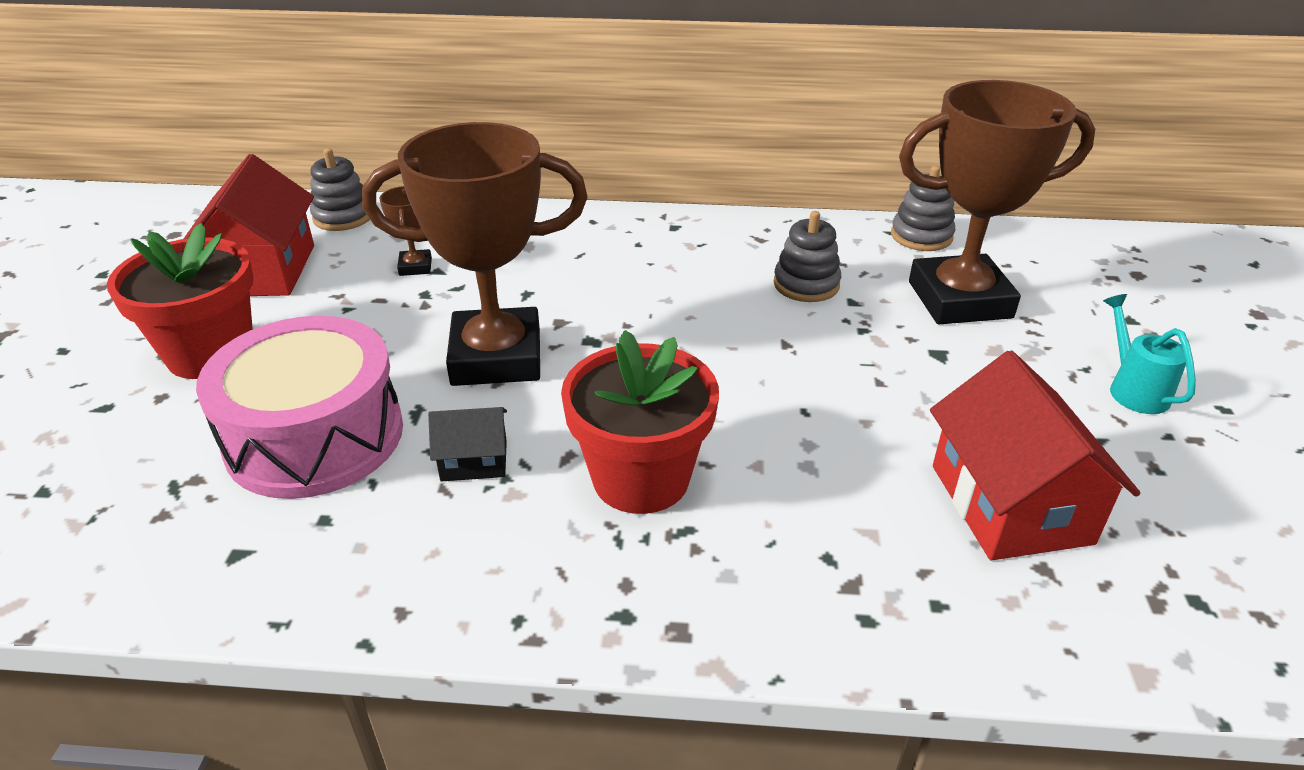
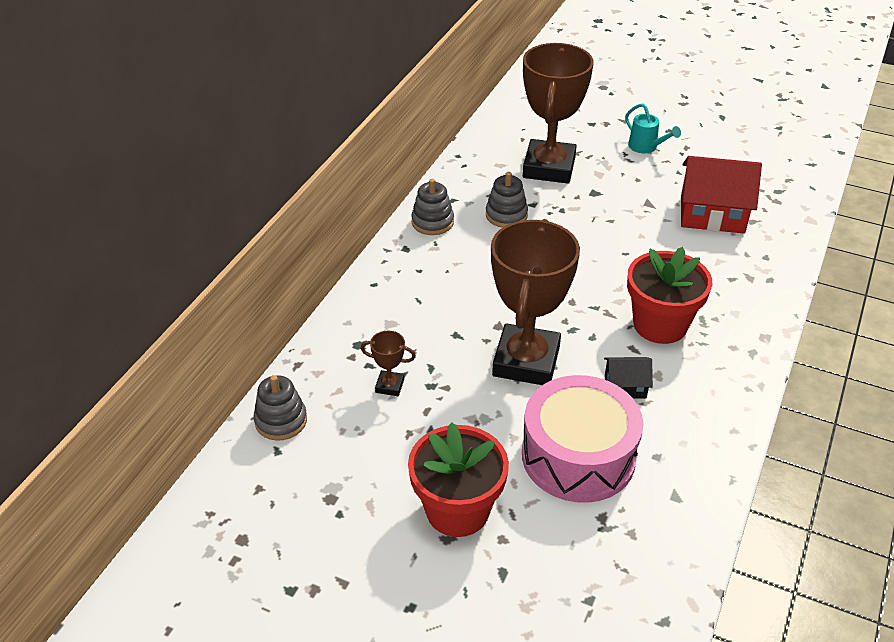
camera: 70 degrees left, 5 degrees up
red house [183,154,314,296] -> none
black house [428,407,507,482] -> black house turned 75 degrees clockwise [604,357,653,399]
grey stacking toy [891,166,955,251] -> grey stacking toy moved to [411,179,454,235]
turquoise watering can [1103,294,1196,414] -> turquoise watering can turned 135 degrees counterclockwise [625,103,681,153]

